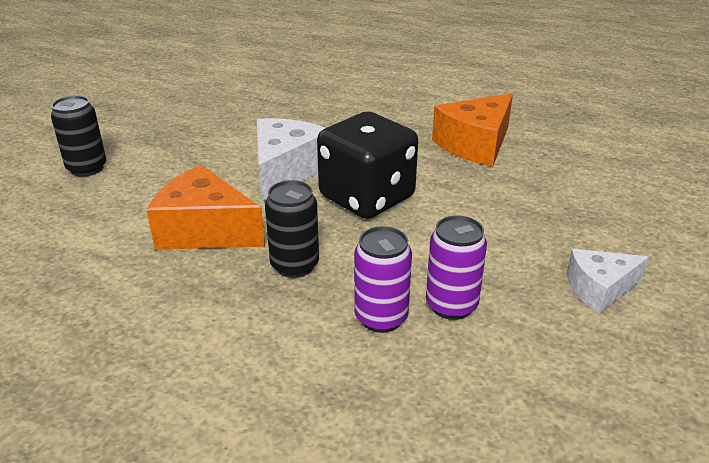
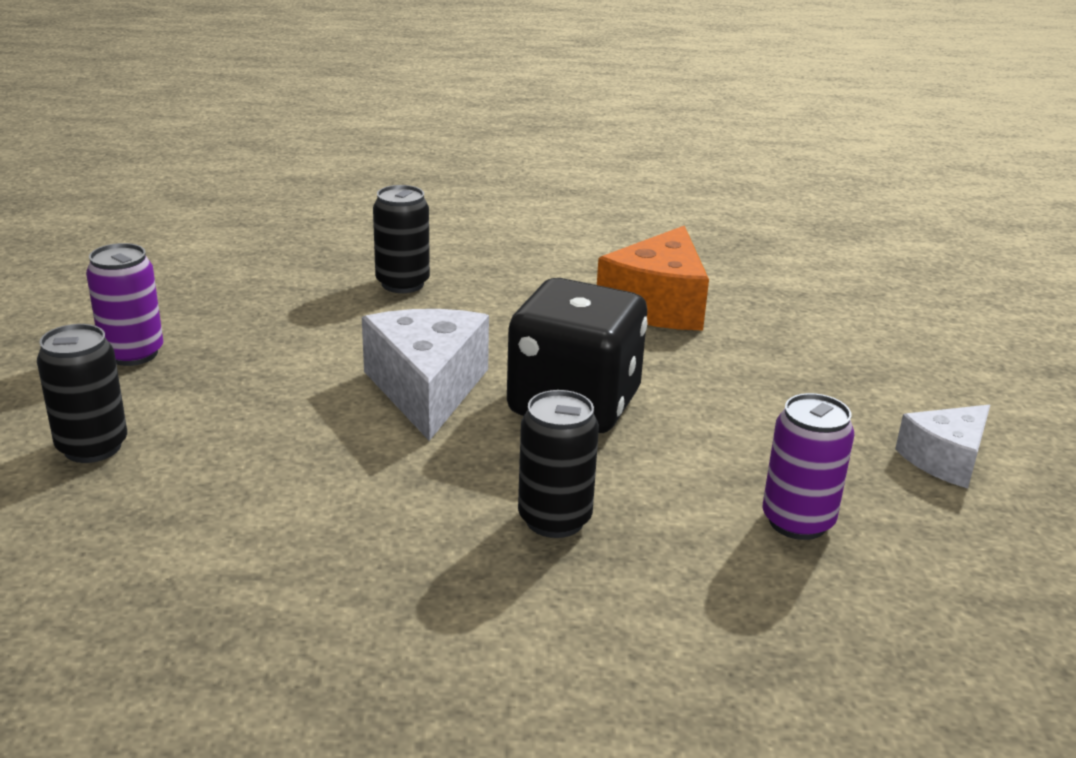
camera: 25 degrees left, 5 degrees down
orange cheese [147,165,265,250] -> none
purple can [354,226,412,333] -> purple can moved to [86,243,163,366]
none -> black can [373,185,430,293]

